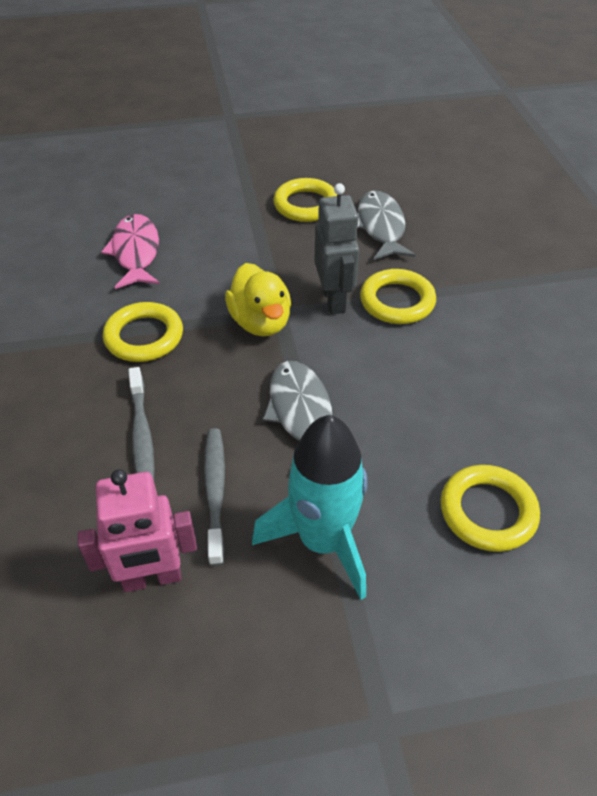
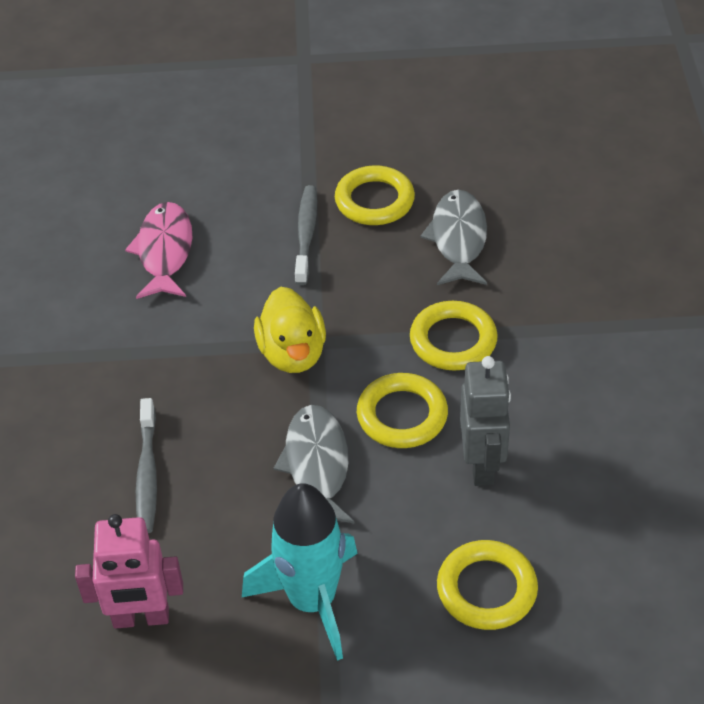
camera: 10 degrees right, 0 degrees up
yellow ring [103,302,183,362] -> yellow ring moved to [357,373,448,448]
grey toothbrush [204,428,225,566] -> grey toothbrush moved to [295,185,317,285]
grey robot [314,183,360,314] -> grey robot moved to [460,356,511,486]

